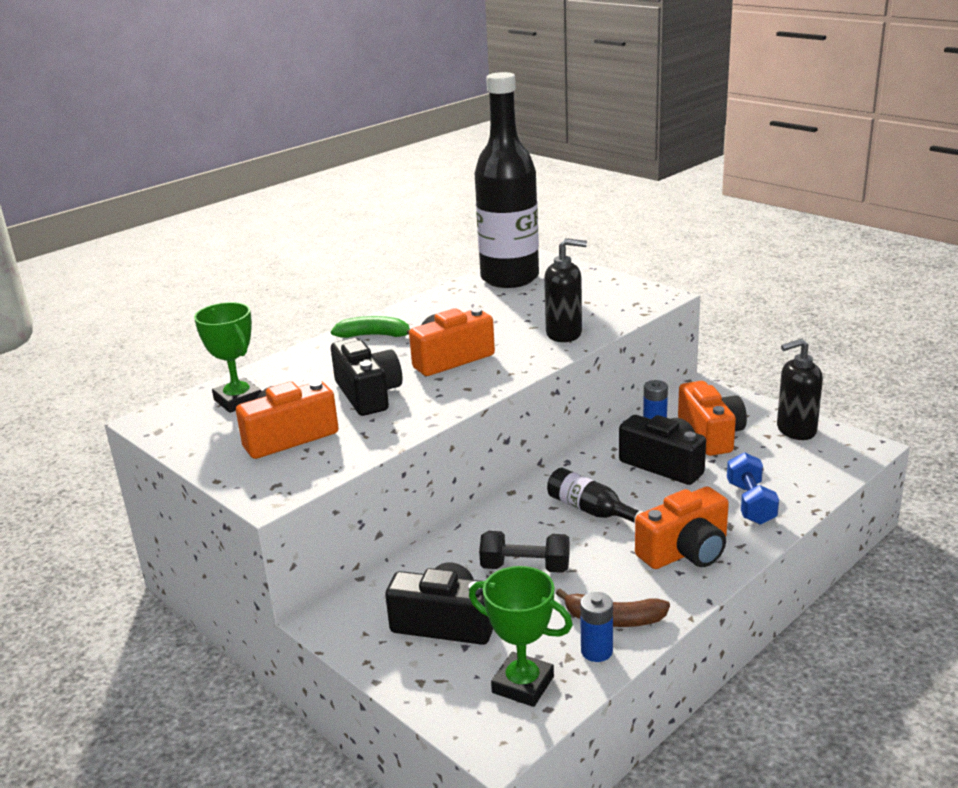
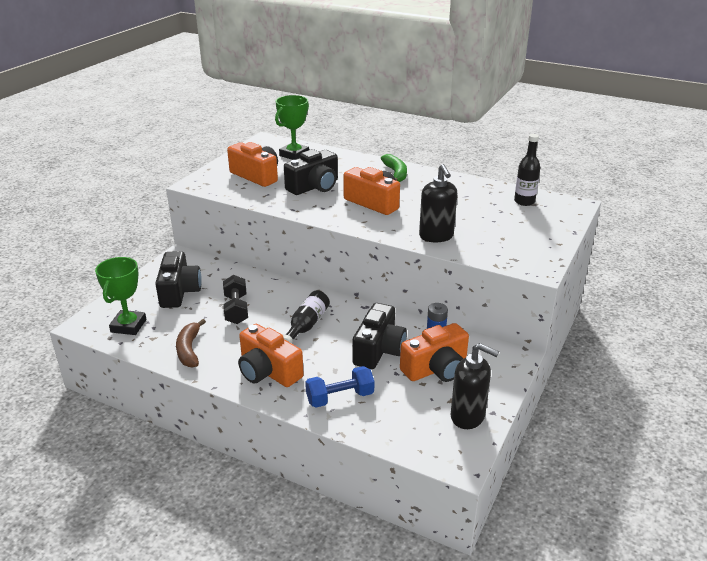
camera: 70 degrees right, 5 degrees up
black bottle [475,72,539,288] -> black bottle [514,134,540,206], size x0.43
blue battery [580,592,613,662] -> none
black soap dispenser [777,339,823,440] -> black soap dispenser turned 150 degrees clockwise [451,343,499,429]

